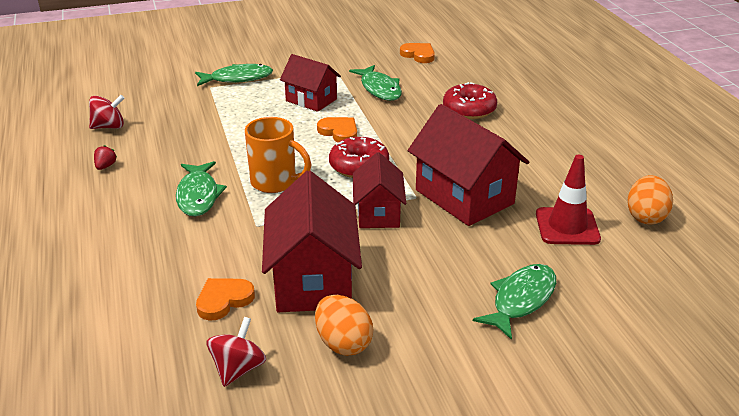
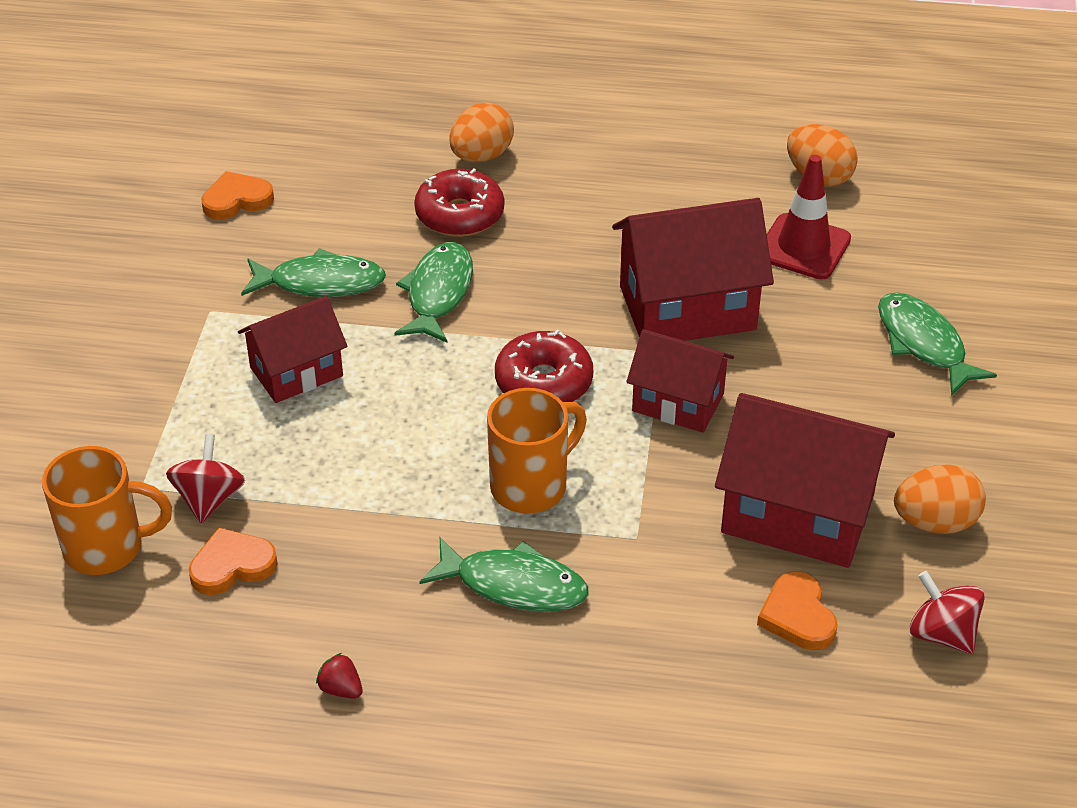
camera: 65 degrees left, 10 degrees up
red spinning top [89,95,124,129] -> red spinning top moved to [166,434,245,523]
green fish [195,64,273,86] -> green fish moved to [394,242,473,343]
orange heart [317,117,357,142] -> orange heart moved to [189,527,278,595]
none -> orange mug [42,446,172,575]
none -> orange egg [449,102,514,162]

